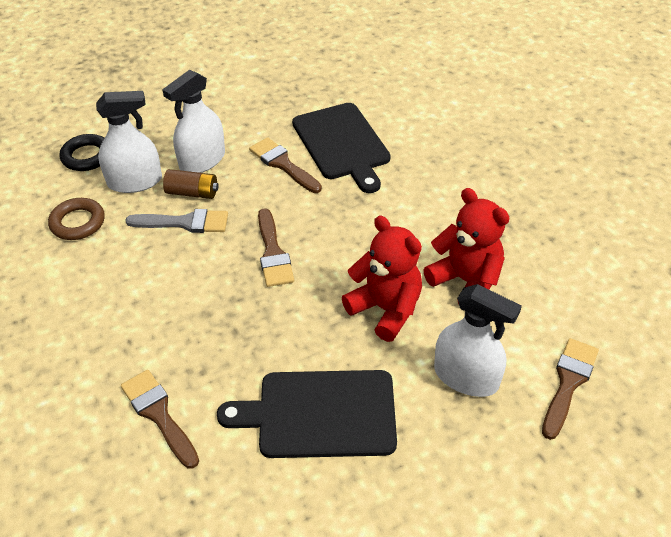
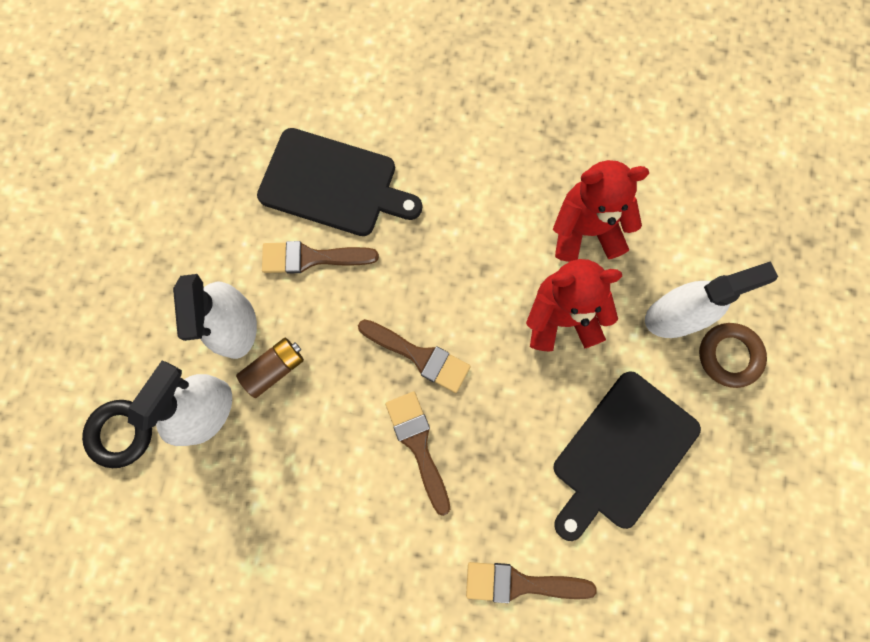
camera: 50 degrees left, 30 degrees up
brown ring [48,198,105,240] -> brown ring moved to [699,323,767,388]
grey brush [125,209,228,233] -> none
brown brush [542,338,599,440] -> brown brush moved to [385,392,450,516]

